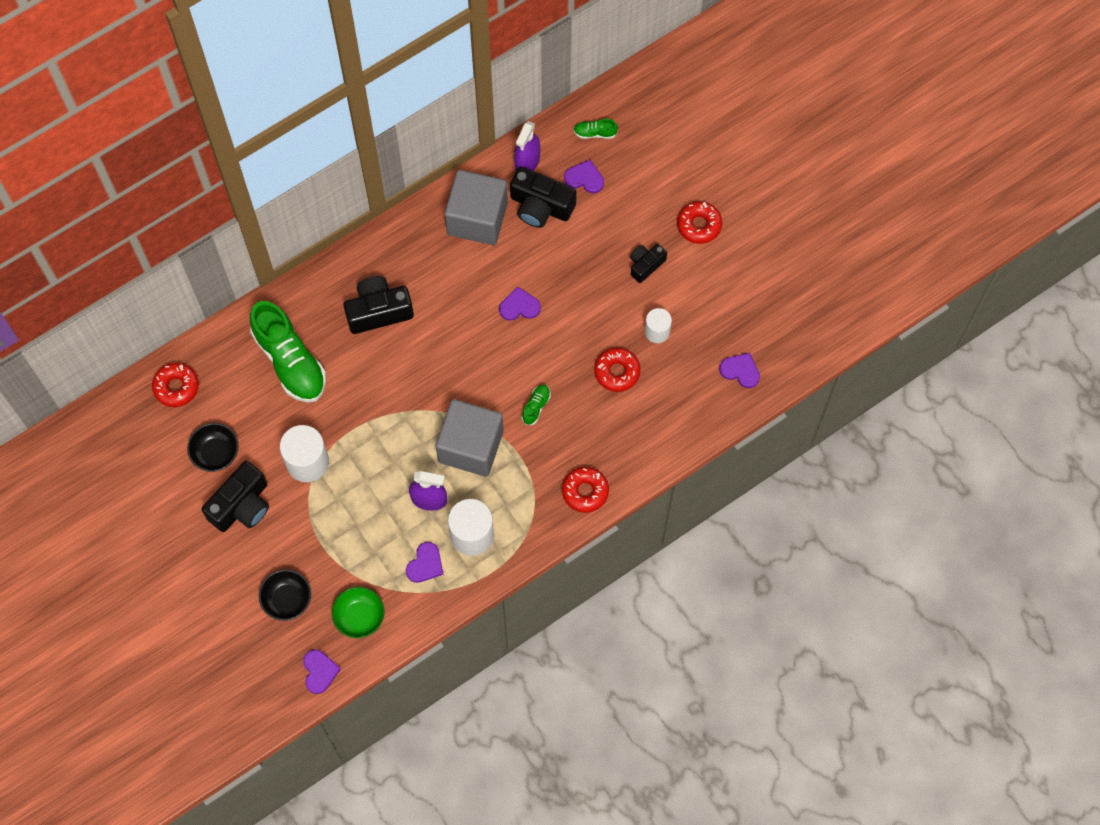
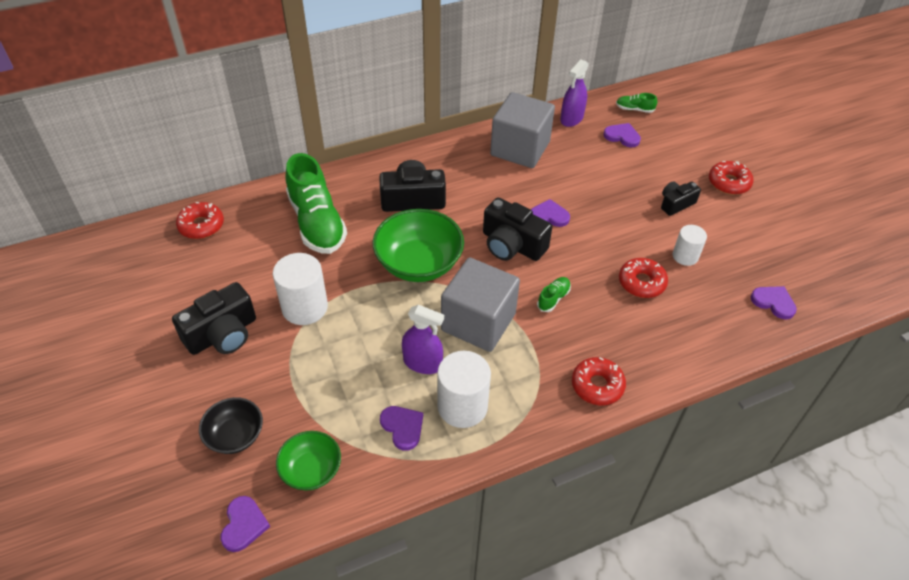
camera: 10 degrees right, 20 degrees down
black bowl [187,423,239,472] -> none
purple heart [406,542,444,583] -> purple heart turned 75 degrees counterclockwise [380,406,423,451]
black camera [510,167,577,228] -> black camera moved to [483,197,552,261]
none -> green bowl [373,209,464,282]

